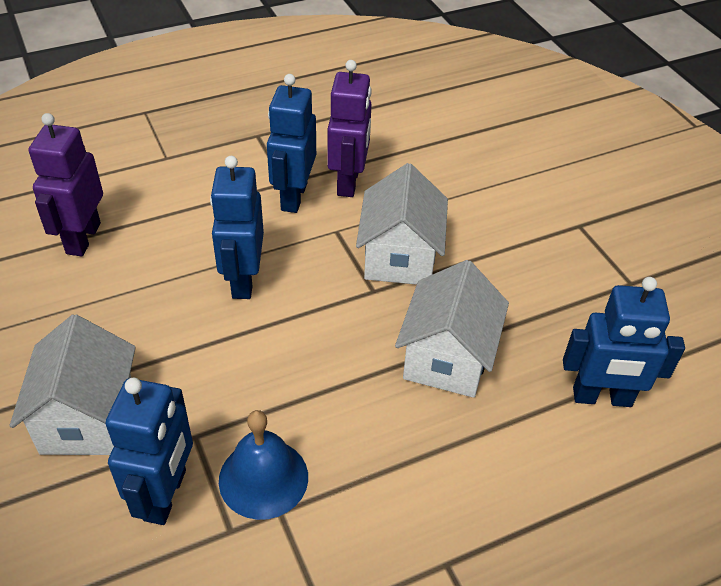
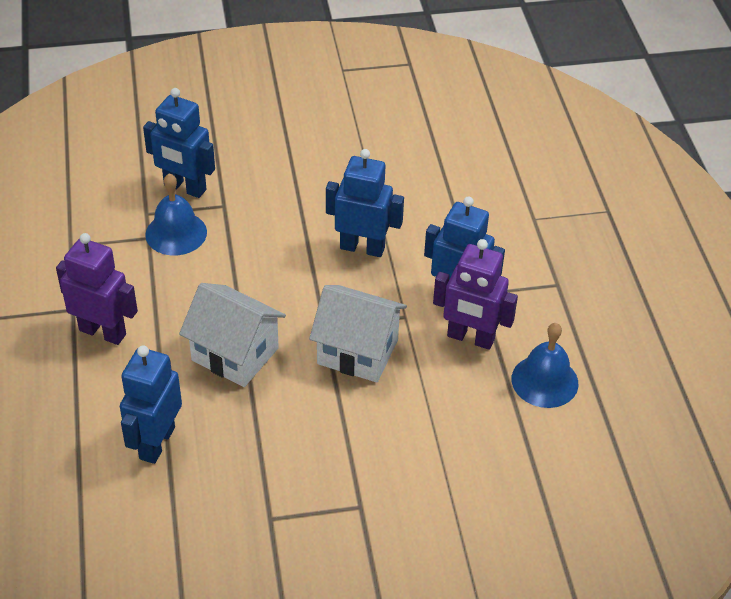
camera: 105 degrees right, 0 degrees up
white house [10,314,136,455] -> none
purple robot [29,113,103,256] -> purple robot moved to [56,233,138,345]
none -> blue bell [512,323,579,408]

